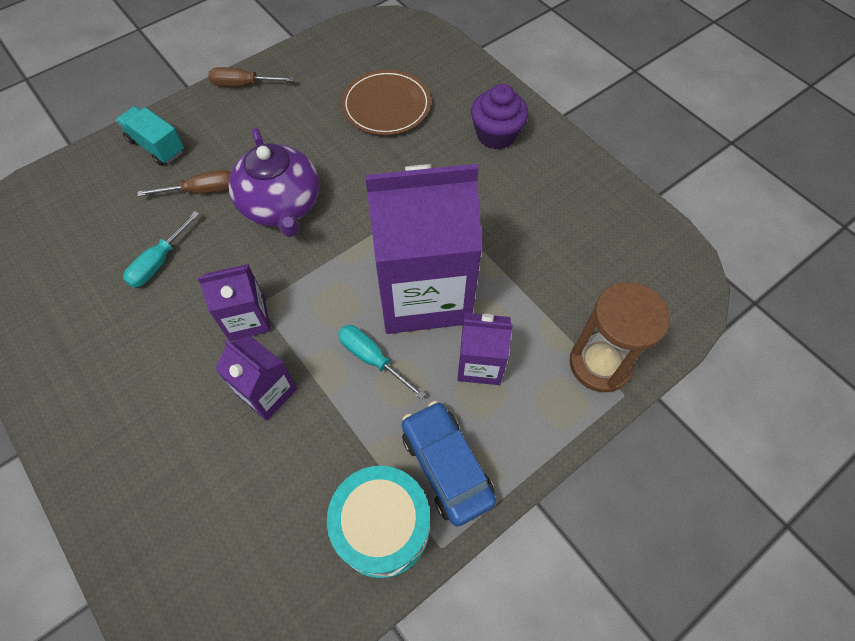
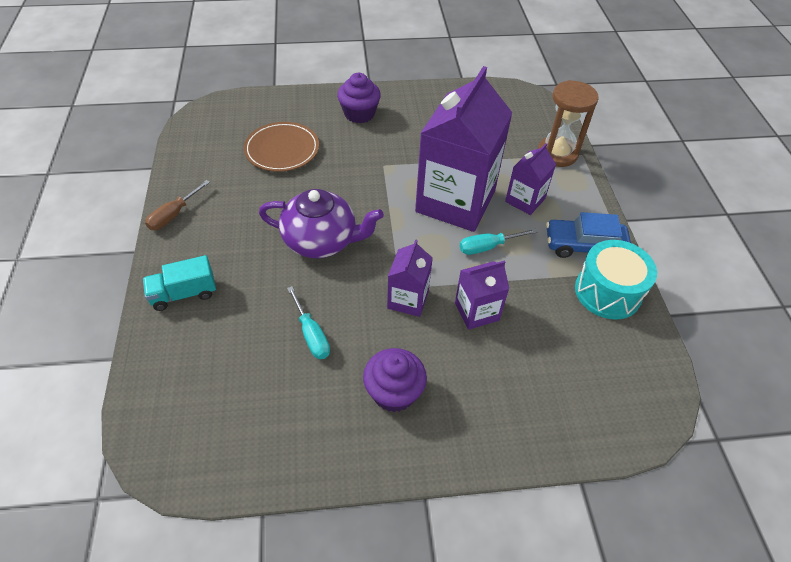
camera: 60 degrees left, 10 degrees down
brown screwdriver [138,170,231,197] -> none
none -> purple cupcake [363,348,427,412]

